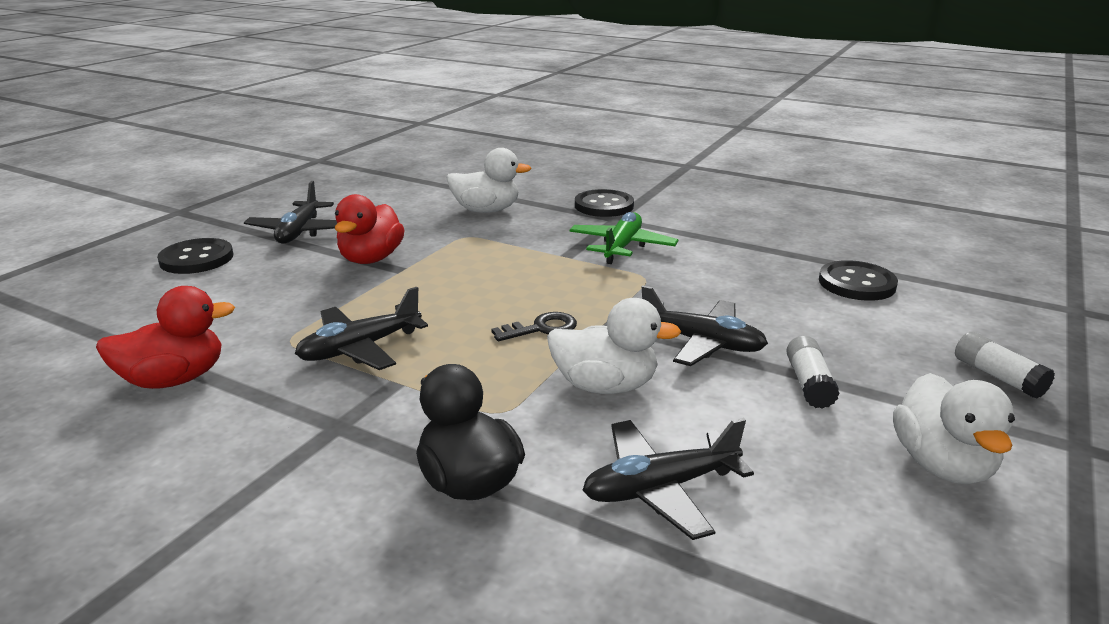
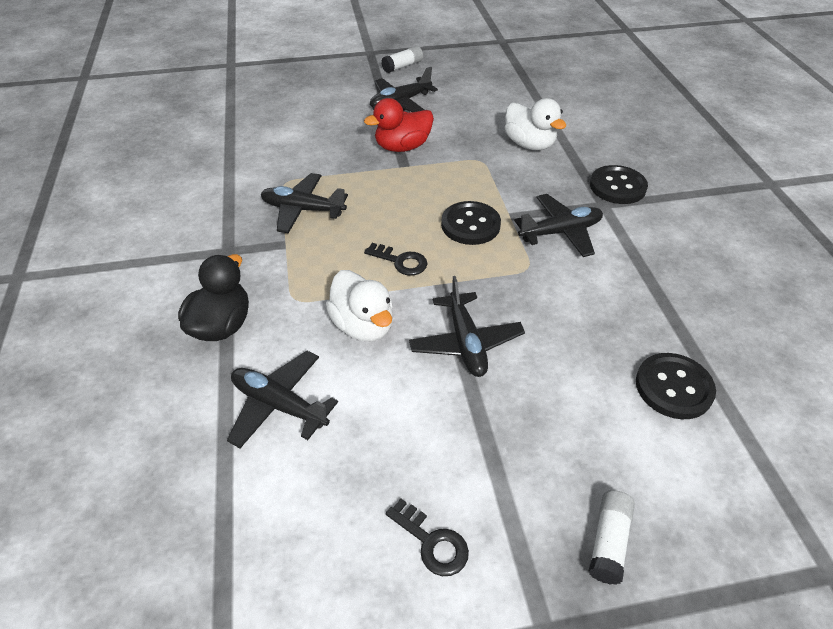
camera: 50 degrees right, 20 degrees up
red duck [96,286,235,389] -> none
black button [157,238,233,274] -> black button moved to [441,201,501,245]
green plane [569,212,678,264] -> black plane [514,194,603,257]
white glue stick [786,336,840,409] -> white glue stick moved to [381,46,423,73]
white duck [893,373,1015,484] -> black key [386,499,469,576]

